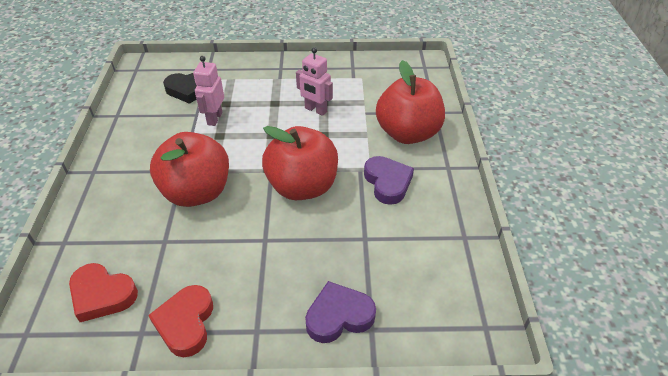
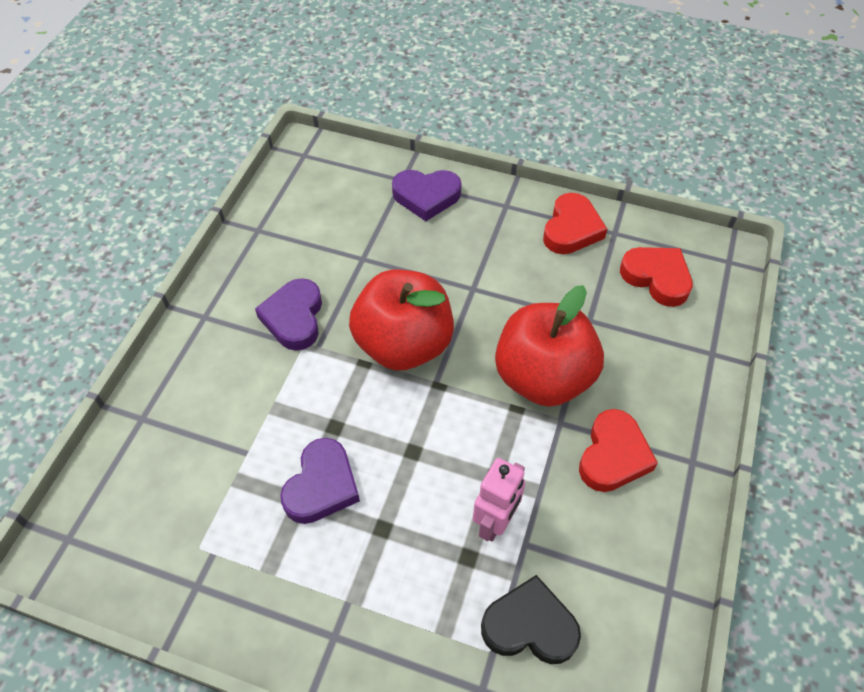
camera: 160 degrees left, 10 degrees up
pink robot [296,47,333,116] -> purple heart [280,438,360,524]
red apple [376,60,445,144] -> none
none -> red heart [579,409,658,492]

